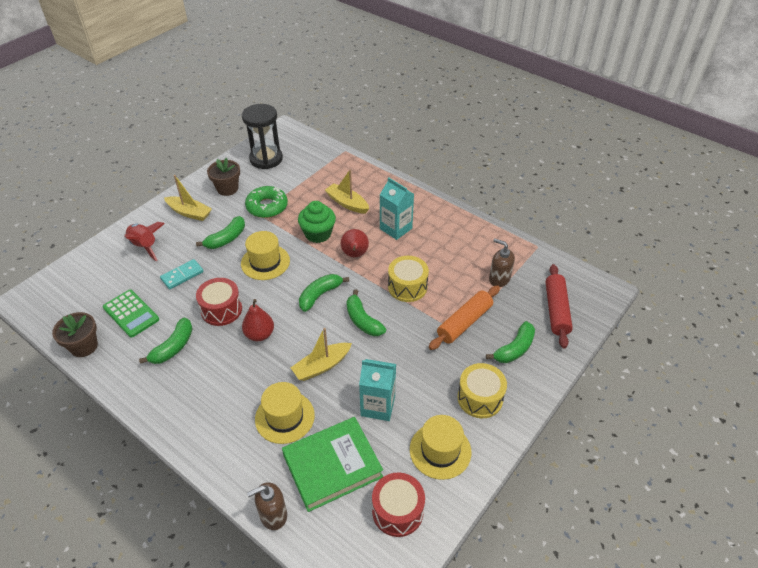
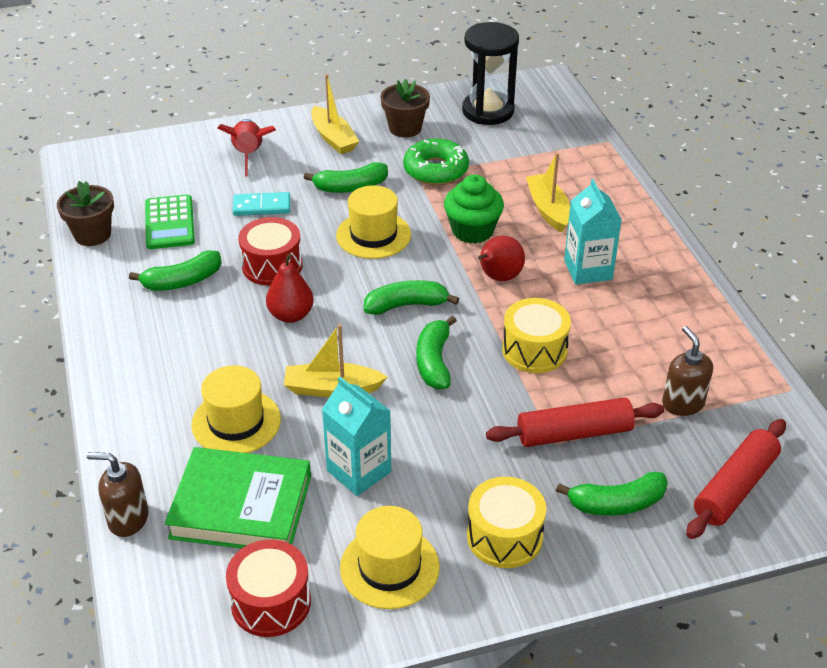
camera: 35 degrees right, 5 degrees down
orange rolling pin [429,285,500,350] -> red rolling pin [486,397,664,447]

